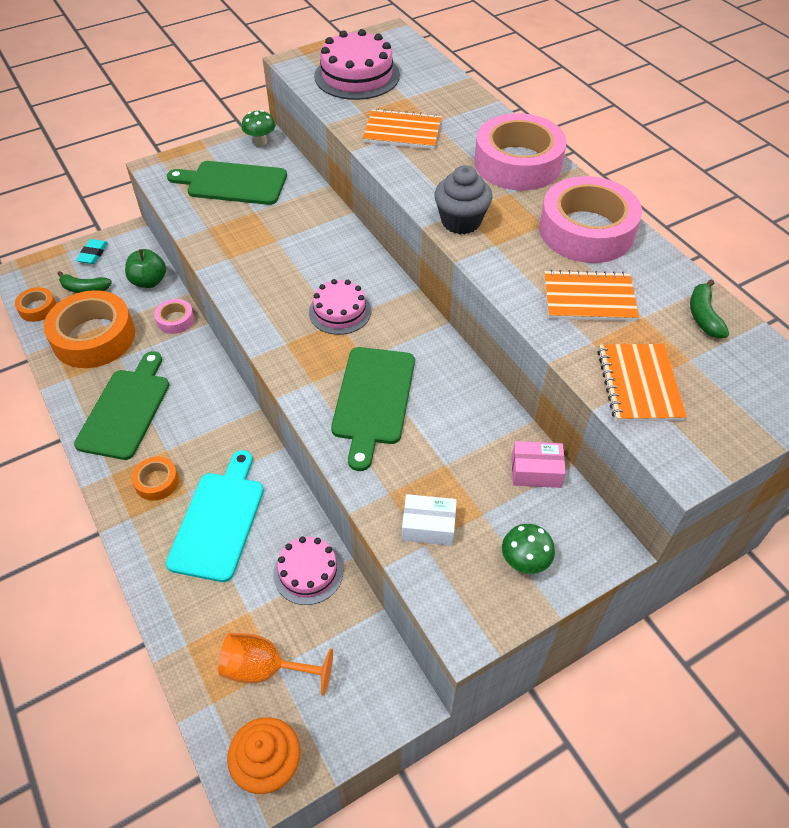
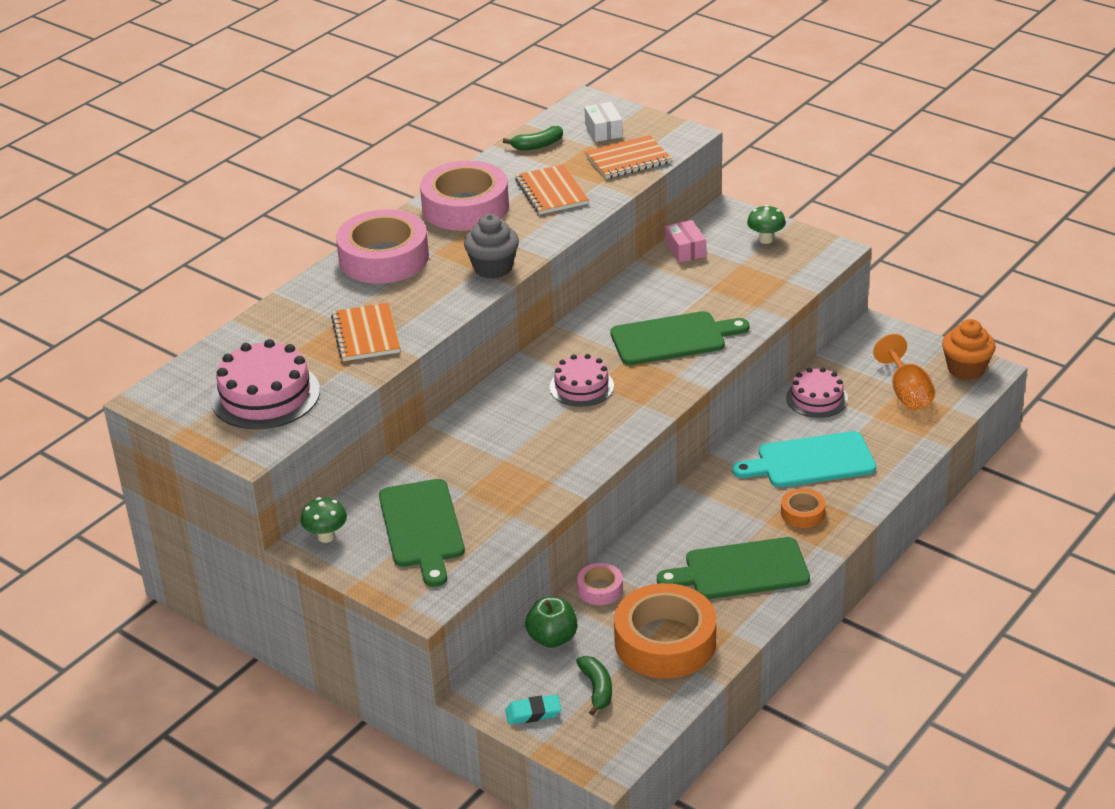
camera: 110 degrees left, 15 degrees down
orange tape [15,287,56,322] -> none
white box [402,494,457,546] -> white box moved to [584,102,623,142]

